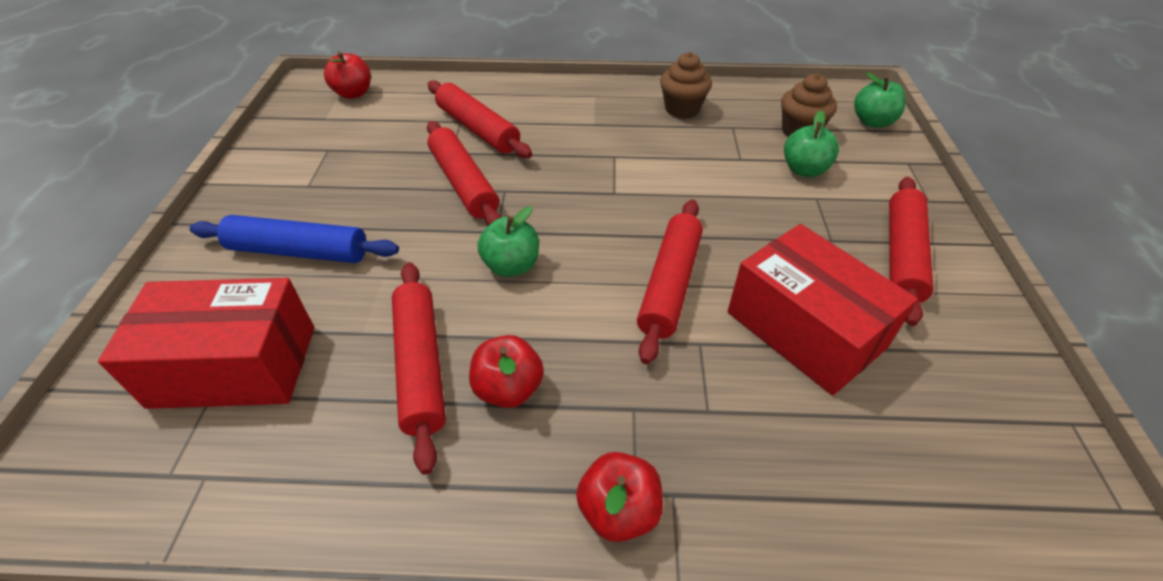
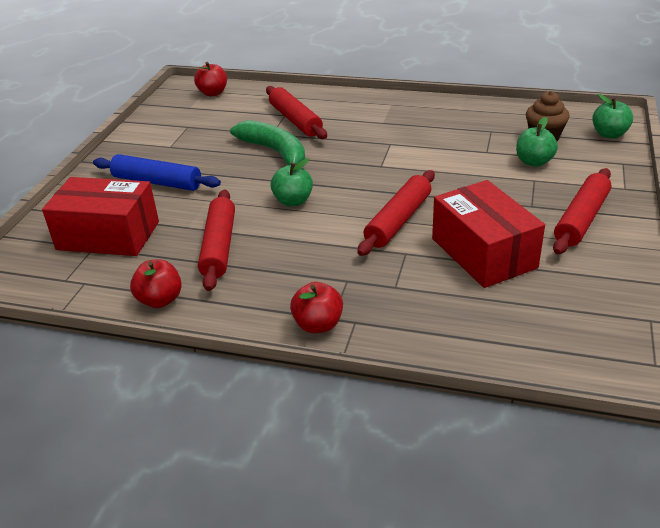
camera: 15 degrees right, 10 degrees down
red rolling pin [427,121,501,226] -> green banana [230,120,305,166]
red apple [469,335,544,408] -> red apple moved to [130,259,182,308]
brown cupcake [660,52,712,119] -> none

